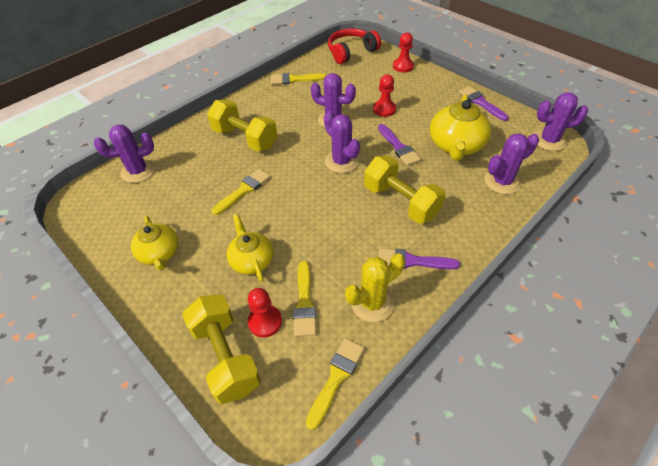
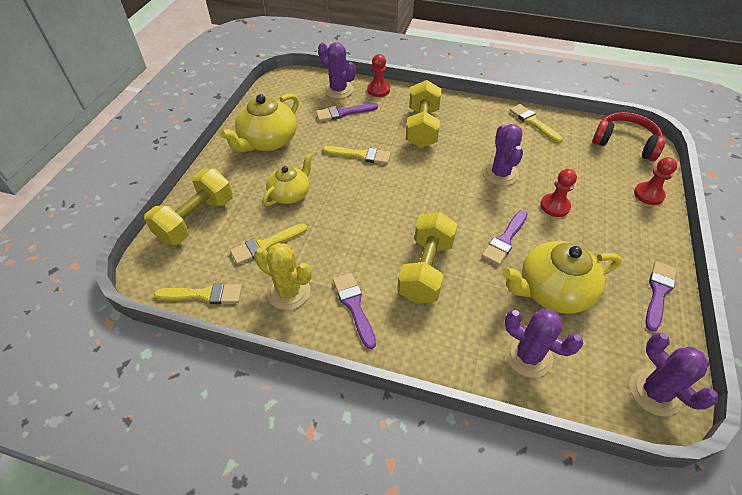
camera: 60 degrees right, 0 degrees up
yellow teapot [131,216,179,270] -> yellow teapot [220,93,299,152], size x1.56
red pawn [248,288,282,338] -> red pawn moved to [367,54,390,97]
purple cactus [324,111,360,173] -> none
none -> purple brush [316,103,378,122]

